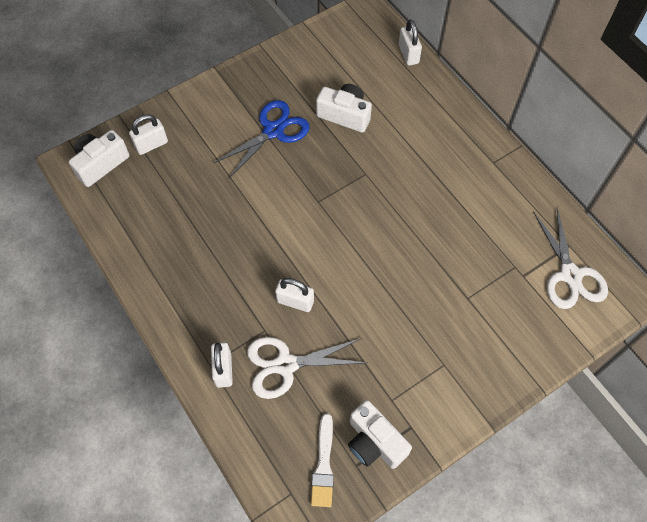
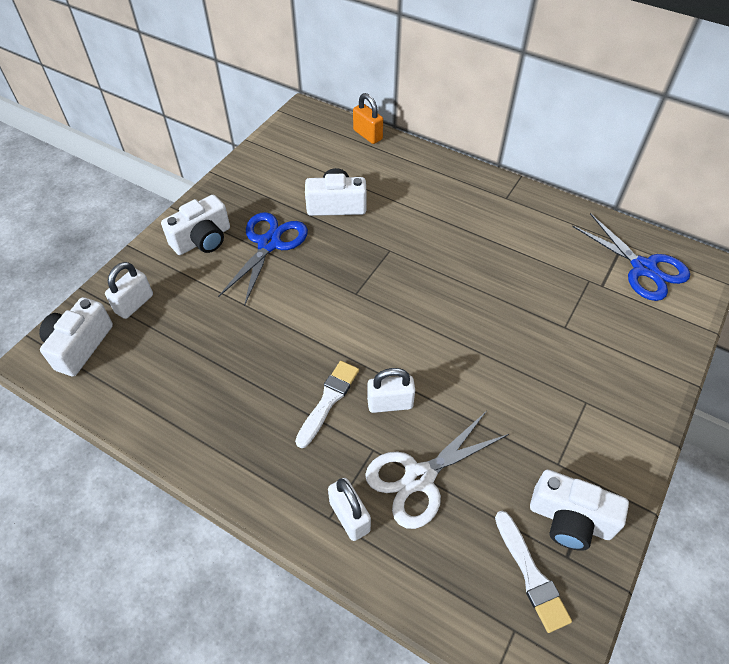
camera: 25 degrees left, 10 degrees down
white padlock [399,20,422,66] -> orange padlock [353,93,383,144]
white scissors [533,208,608,309] -> blue scissors [572,213,690,301]
none -> white camera [161,195,230,255]
none -> white brush [295,361,359,448]

